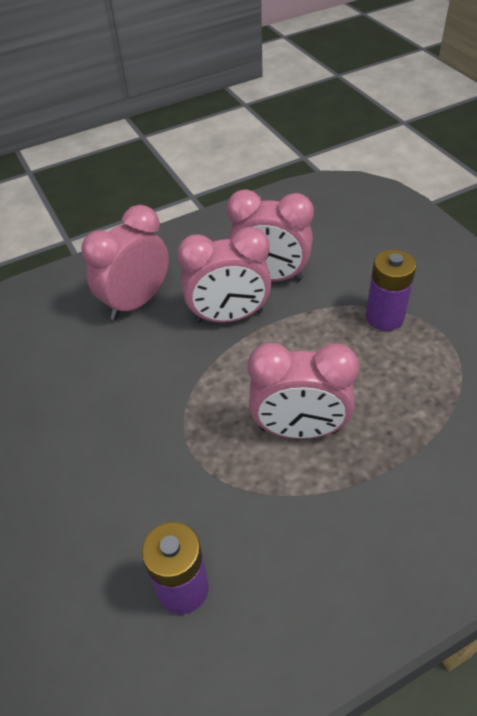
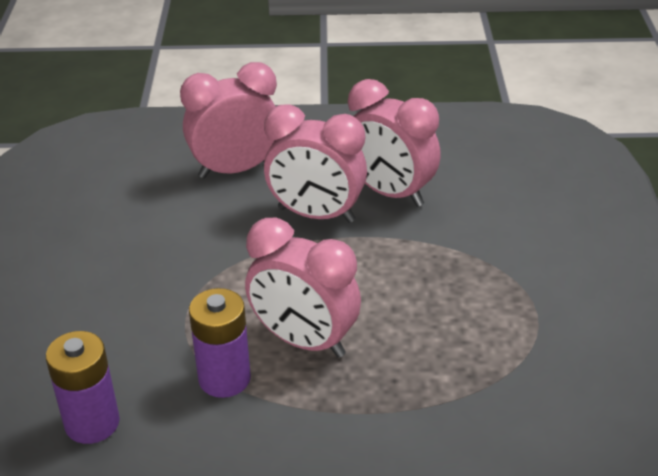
camera: 25 degrees right, 10 degrees down
purple battery [366,249,416,331] -> purple battery moved to [189,288,251,398]

